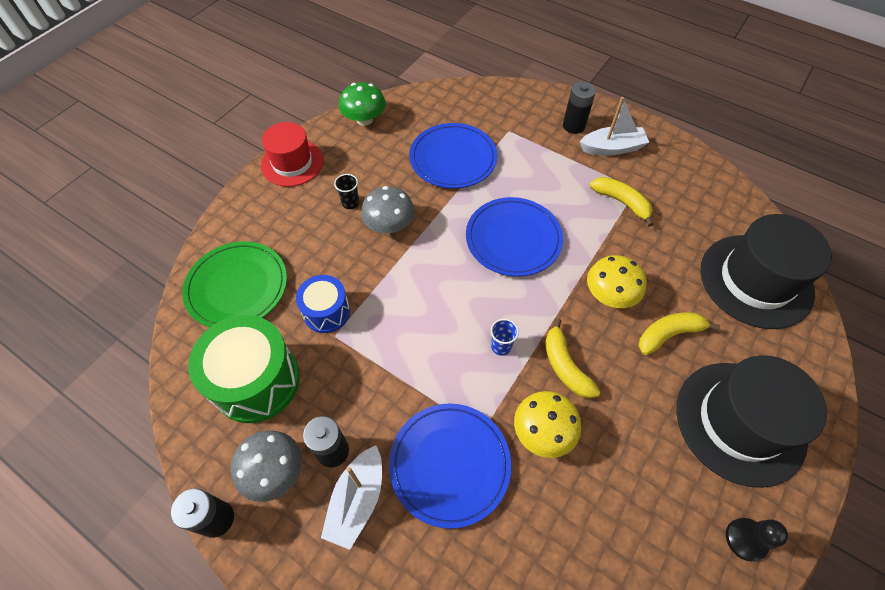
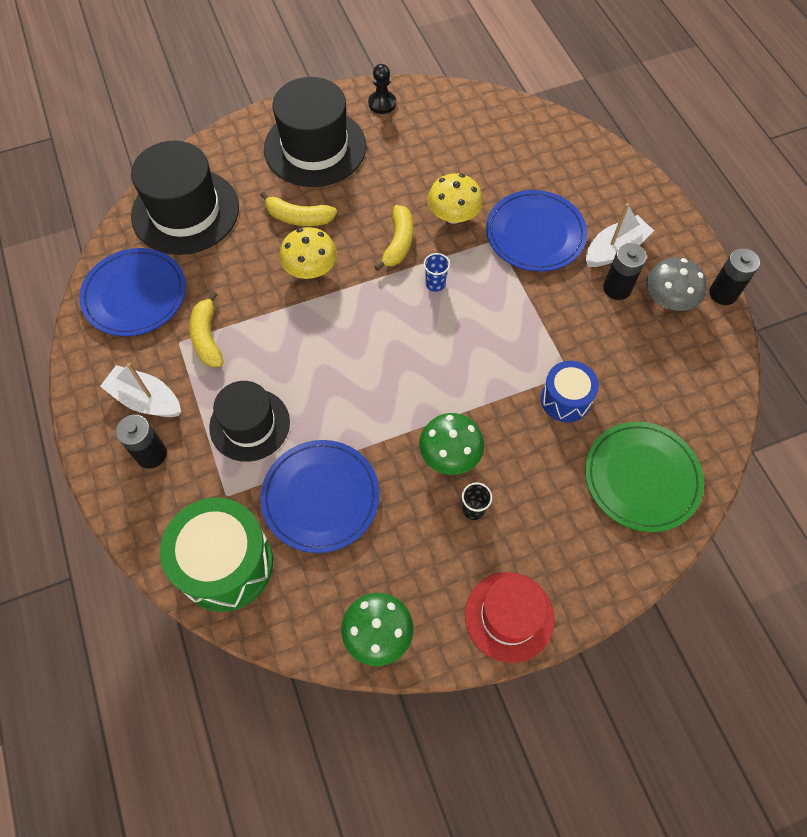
camera: 145 degrees left, 5 degrees up
green drum [188,315,300,423] -> green drum moved to [160,498,273,612]
grey mushroom [361,186,415,233] -> green mushroom [419,413,484,475]
blue plate [466,197,563,277] -> blue plate moved to [79,248,186,336]
none -> black hat [209,381,290,462]

